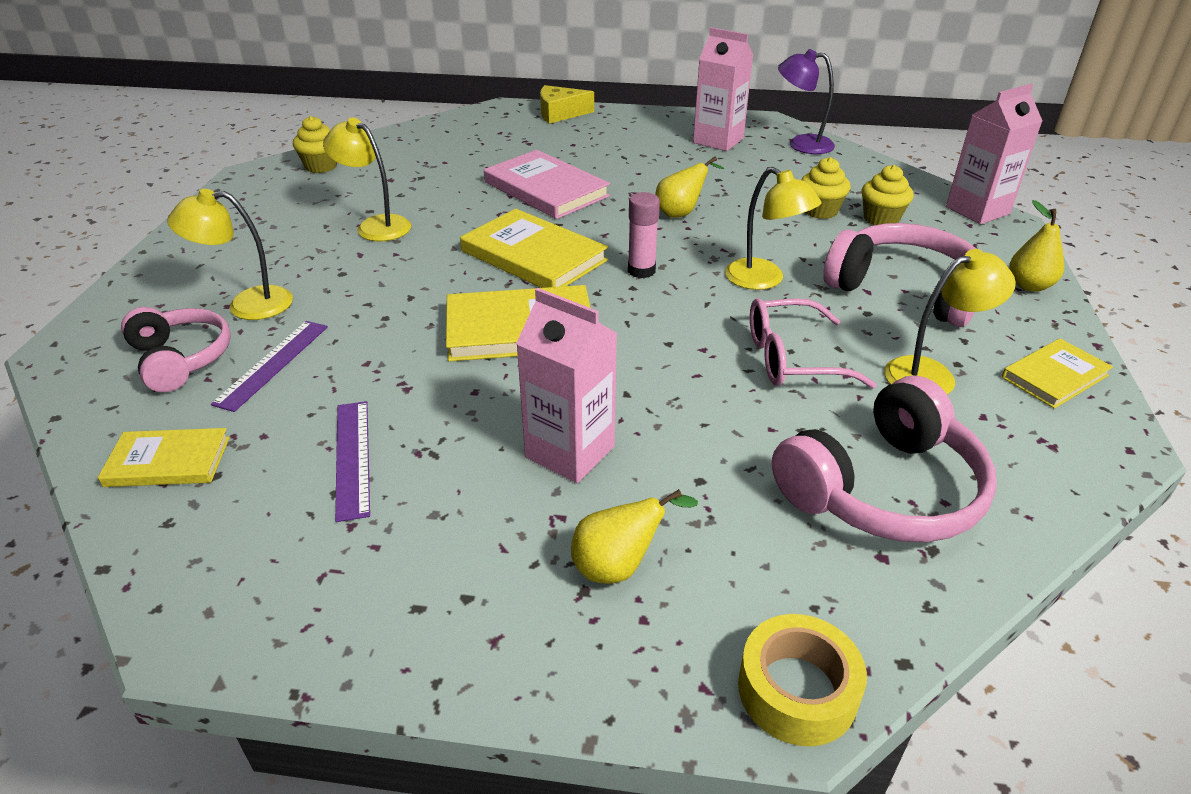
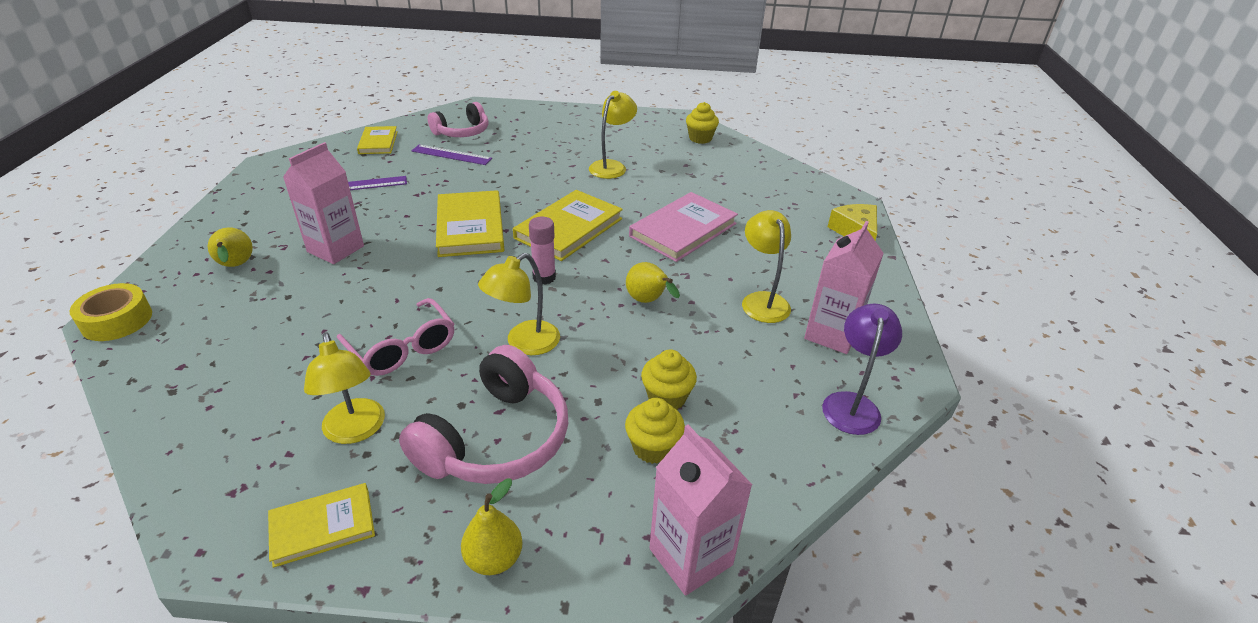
camera: 85 degrees right, 0 degrees up
yellow lamp [167,189,293,320] -> yellow lamp moved to [742,210,791,323]
pink glasses [750,298,877,389] -> pink glasses turned 150 degrees clockwise [337,298,454,376]
pink headphones [772,376,997,543] -> none
yellow book [1002,338,1113,409] -> yellow book turned 75 degrees counterclockwise [268,483,375,568]

